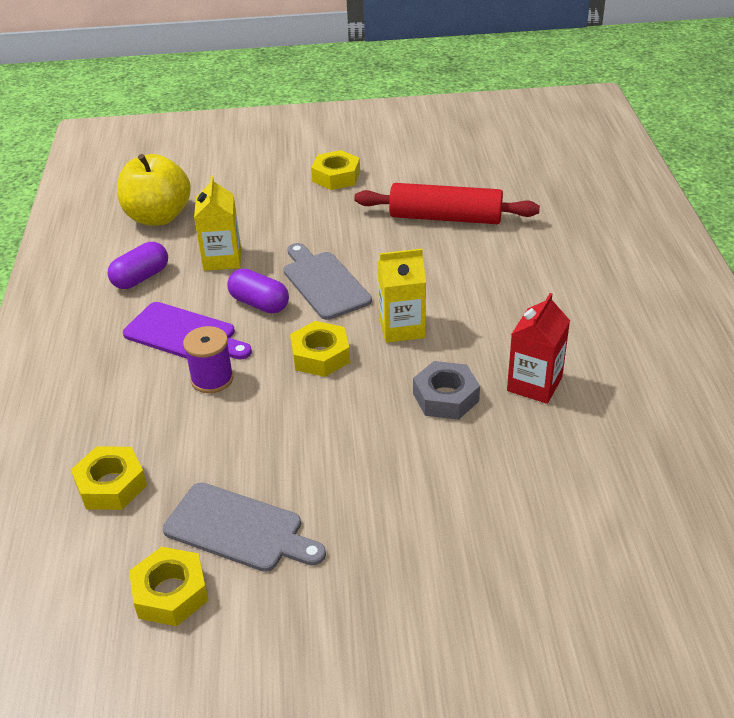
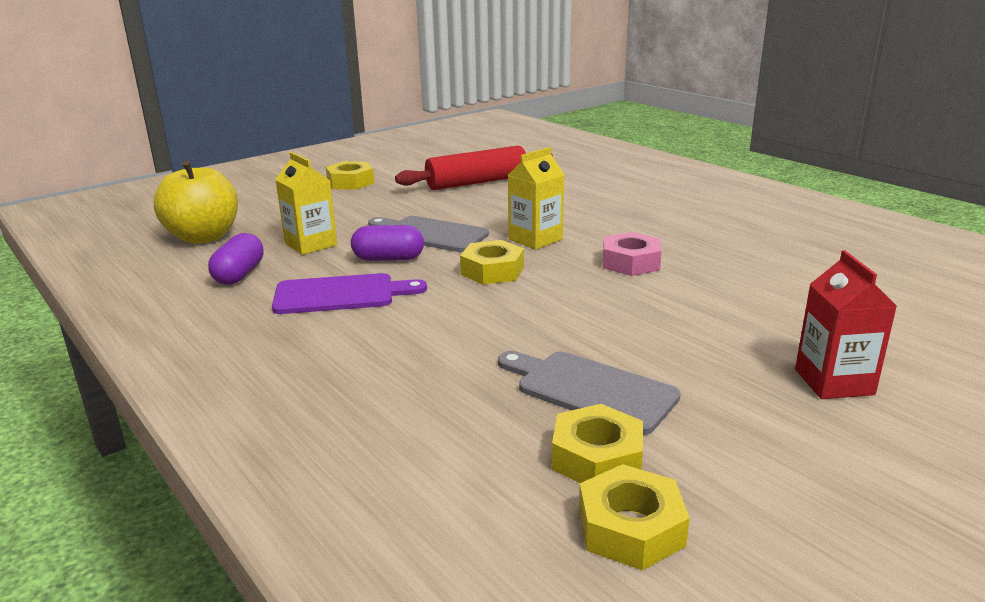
camera: 35 degrees left, 15 degrees down
yellow nut [71,447,147,510] -> yellow nut moved to [579,464,690,570]
grey cutting board [163,482,326,572] -> grey cutting board turned 135 degrees counterclockwise [498,351,681,435]
purple spool [183,326,234,393] -> none
grey nut [413,361,480,420] -> pink nut [603,232,662,276]
red carton [507,293,570,404] -> red carton moved to [795,250,897,399]

